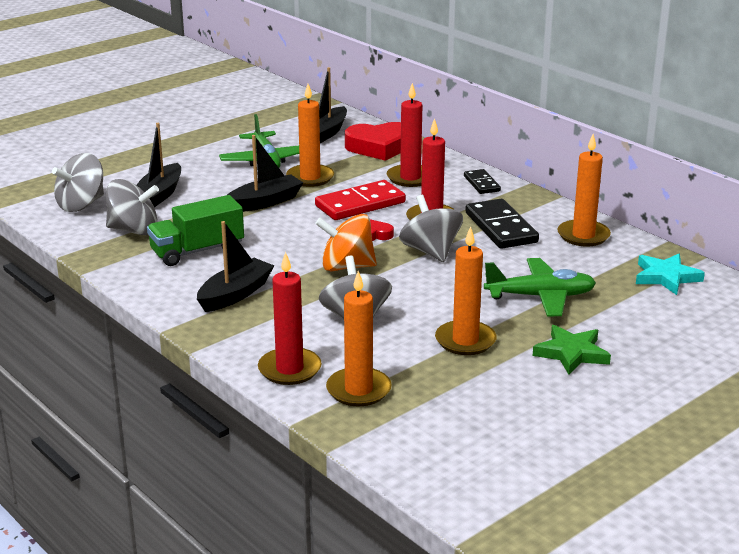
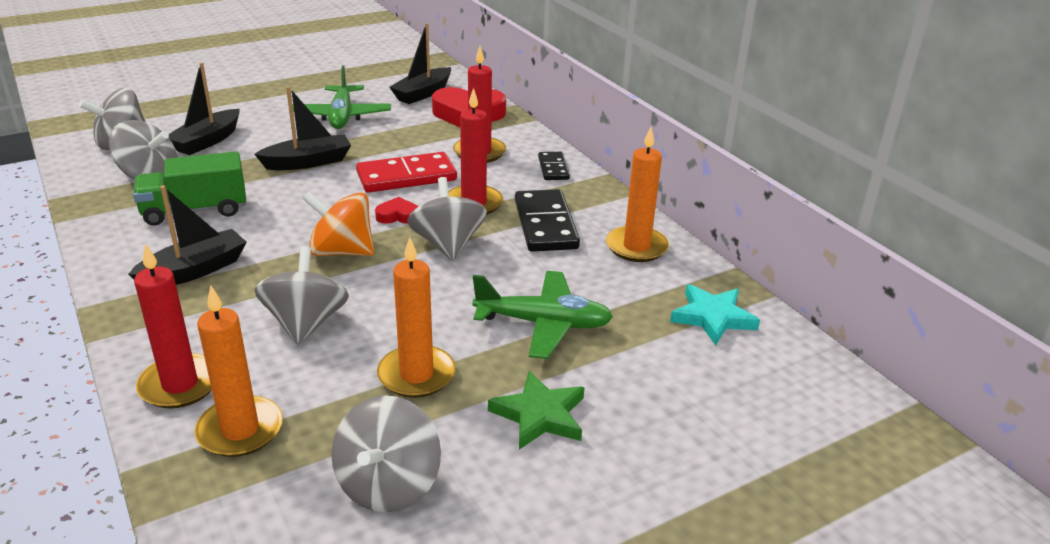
camera: 10 degrees right, 5 degrees up
orange candle [286,84,334,187] -> none
none -> grey spinning top [331,395,441,513]

